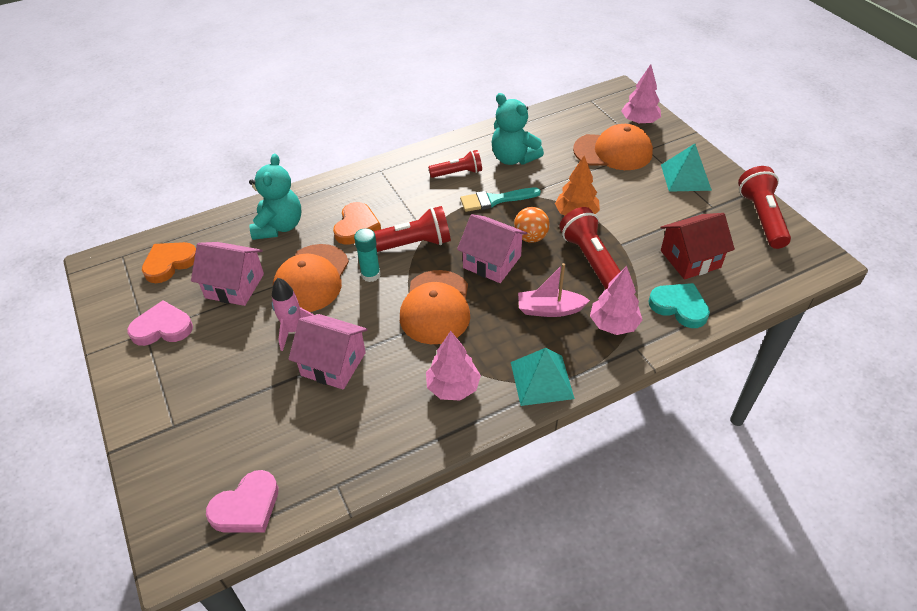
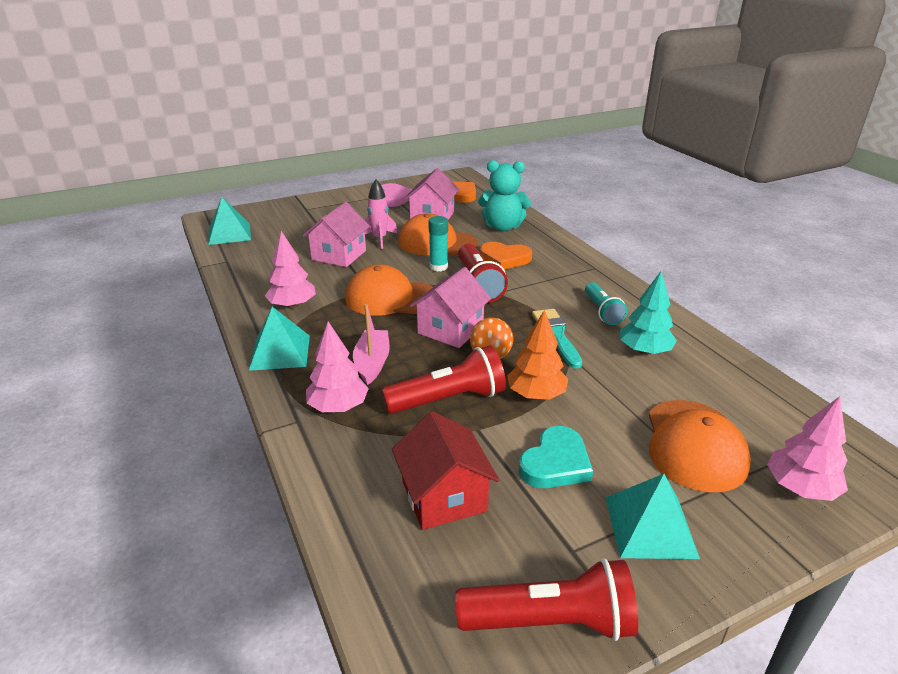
camera: 90 degrees right, 15 degrees down
pink heart [206,470,279,533] -> turquoise pyramid [208,197,251,245]
red flashlight [428,150,482,178] -> turquoise flashlight [585,282,627,325]
turquoise teddy bear [491,93,544,165] -> turquoise tree [620,272,677,355]
turquoise heart [649,283,710,328] -> turquoise heart moved to [519,426,593,488]

